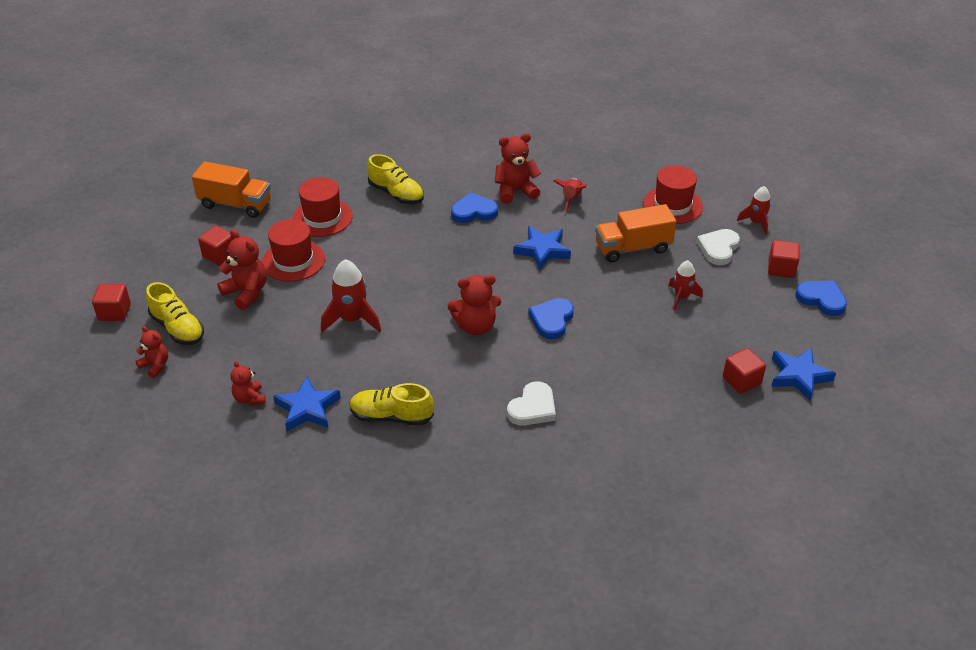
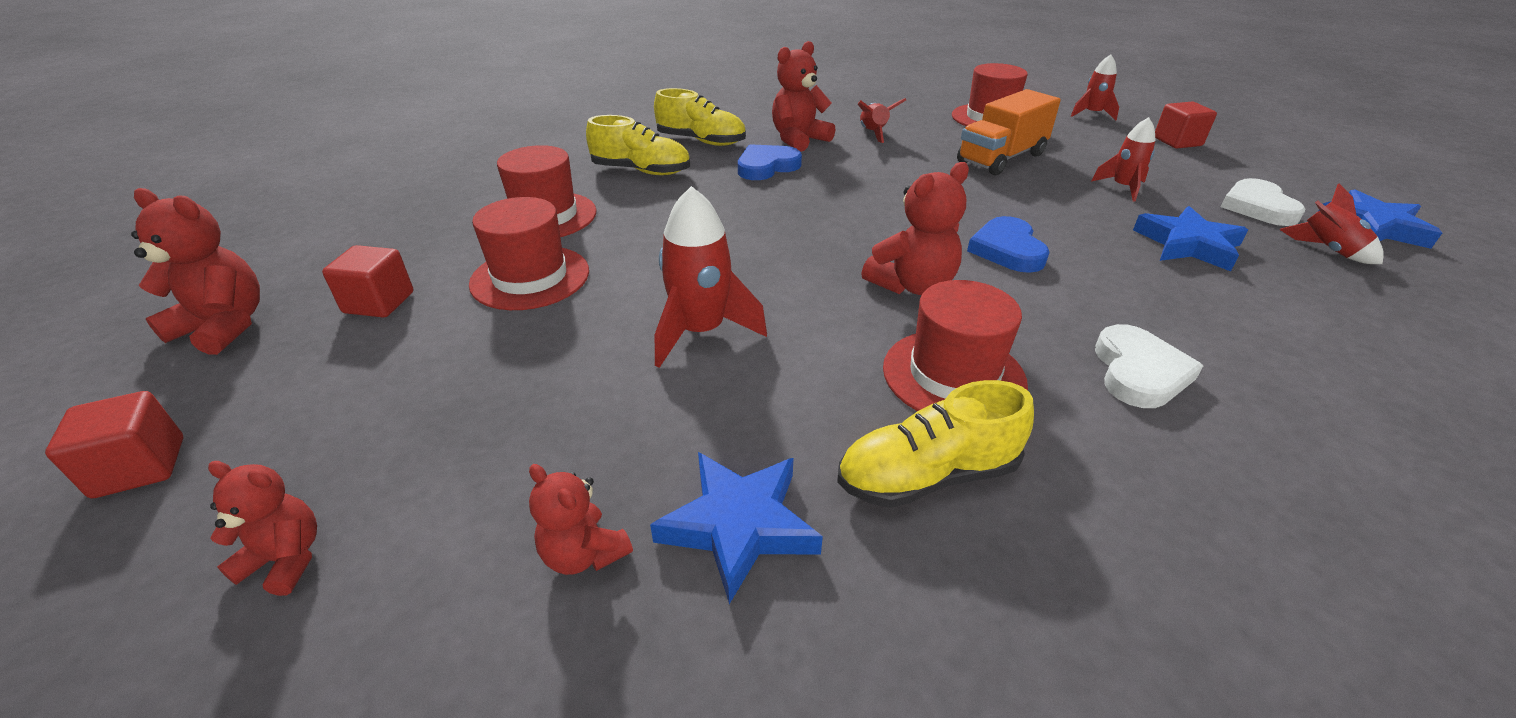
camera: 25 degrees left, 5 degrees down
yellow shoe [146,282,204,345] -> yellow shoe moved to [654,88,746,146]
orange truck [192,161,271,218] -> none
red teddy bear [217,229,267,310] -> red teddy bear moved to [131,188,260,355]
blue star [513,226,571,270] -> blue star moved to [1133,206,1248,271]
white heart [696,229,740,265] -> white heart moved to [1221,178,1306,226]
red cube [723,348,766,394] -> red rocket [1279,183,1384,264]
blue heart [795,280,847,316] -> none
none -> red hat [883,280,1028,411]

